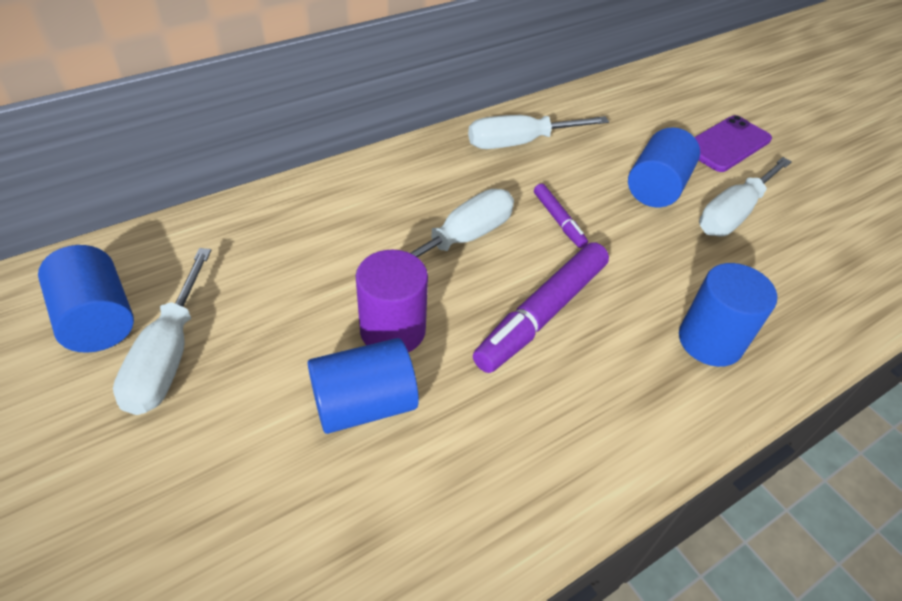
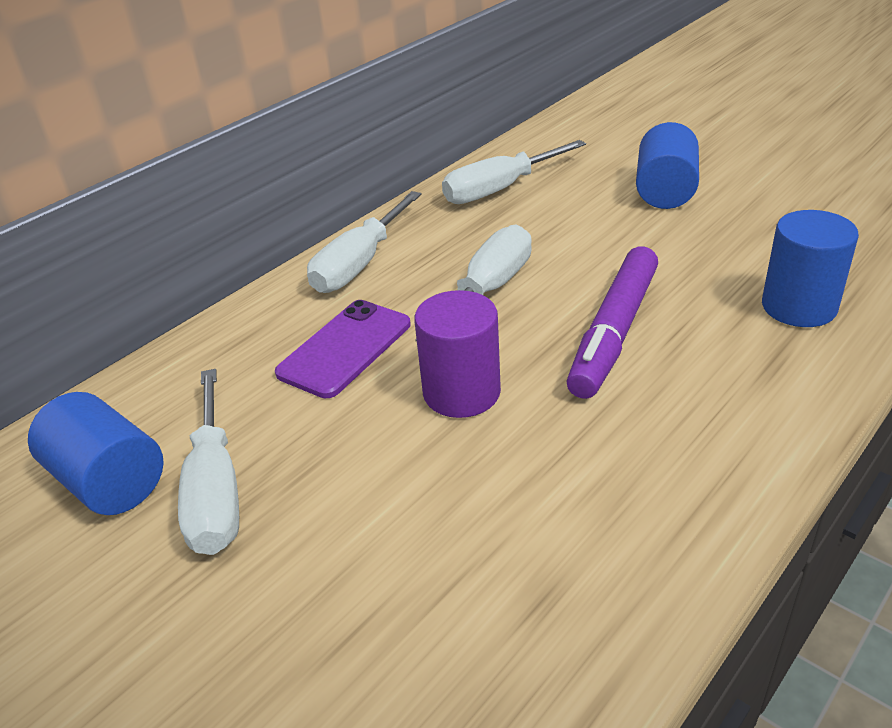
camera: 10 degrees left, 10 degrees down
blue cylinder [308,338,419,434] -> none
purple marker [534,184,588,248] -> none
purple phone [695,115,772,172] -> purple phone moved to [275,300,411,398]
white screwdriver [699,157,792,236] -> white screwdriver moved to [307,191,422,293]

